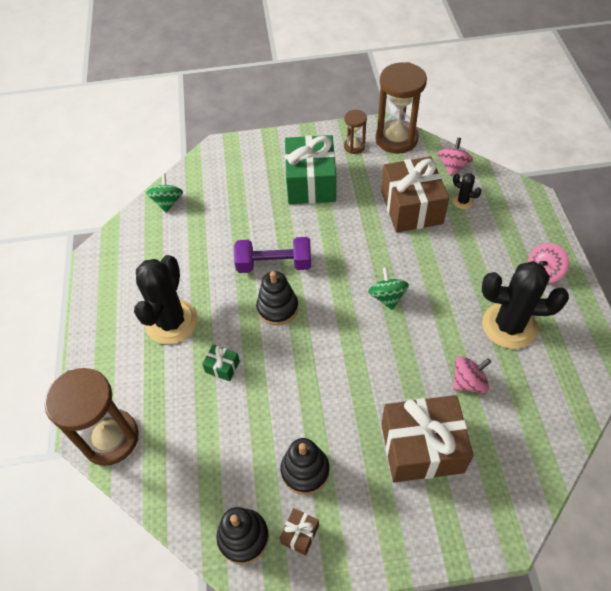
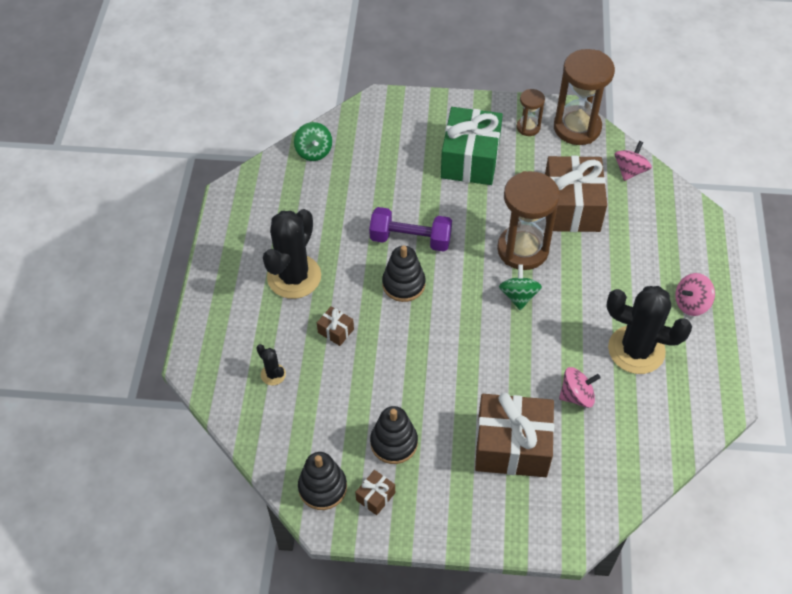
camera: 10 degrees right, 0 degrees up
brown hourglass [45,368,139,466] -> brown hourglass moved to [497,171,560,270]
green spinning top [146,174,183,213] -> green spinning top turned 150 degrees clockwise [294,122,332,161]
green gift [202,344,240,381] -> brown gift [317,306,354,346]
black cactus [453,173,482,209] -> black cactus moved to [257,344,286,385]

